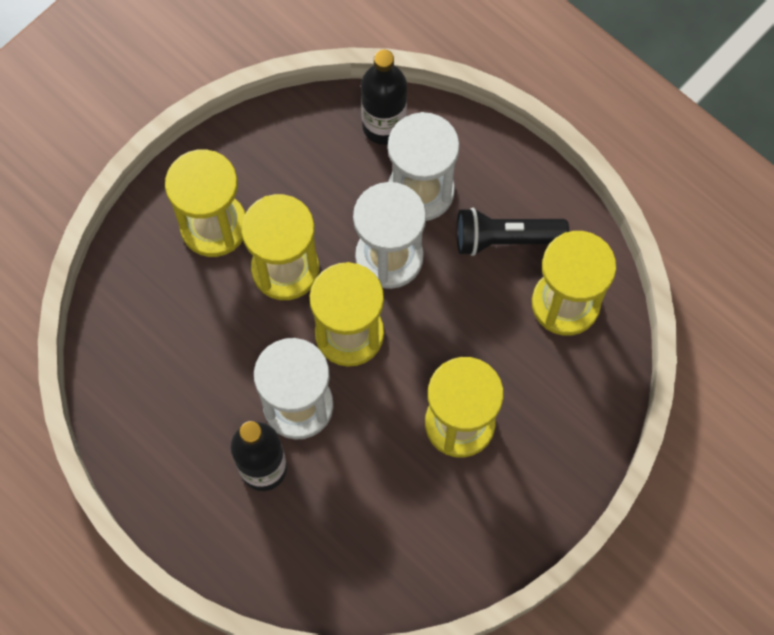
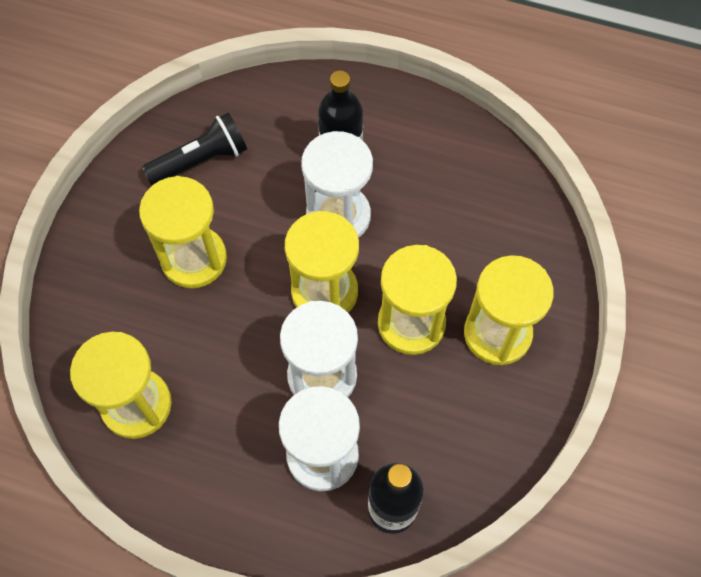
camera: 155 degrees right, 5 degrees down
black flashlight [457,208,569,256] -> black flashlight moved to [142,112,247,185]

